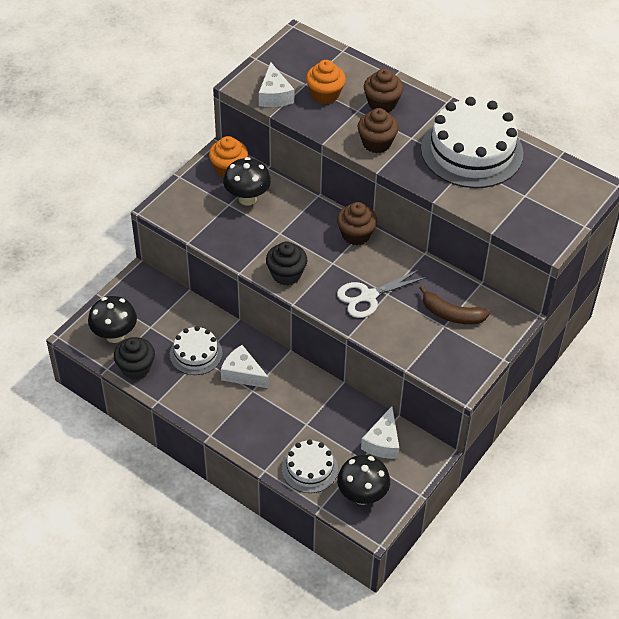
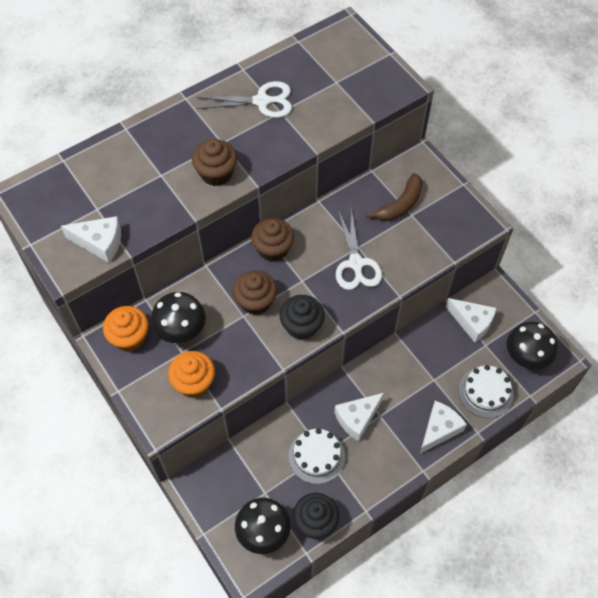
camera: 70 degrees left, 10 degrees up
orange cupcake [306,60,346,104] -> orange cupcake moved to [168,351,215,397]
brown cupcake [364,69,404,112] -> brown cupcake moved to [233,270,277,315]
white cake [421,97,523,188] -> white scissors [197,81,292,118]
none -> white cheese [420,401,467,454]

